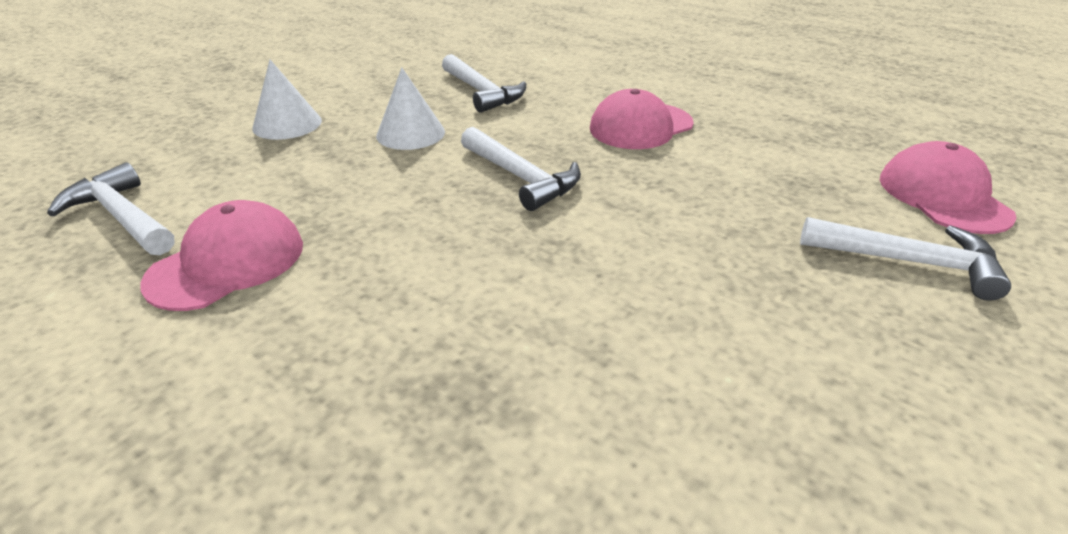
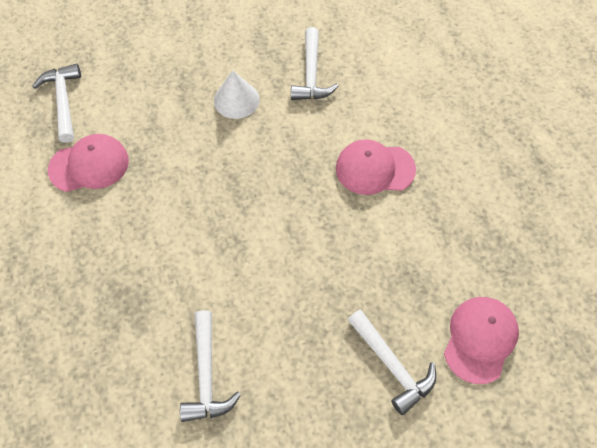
camera: 35 degrees right, 25 degrees up
white cone [252,60,322,140] -> none
white hammer [461,127,581,211] -> white hammer moved to [180,310,241,422]

